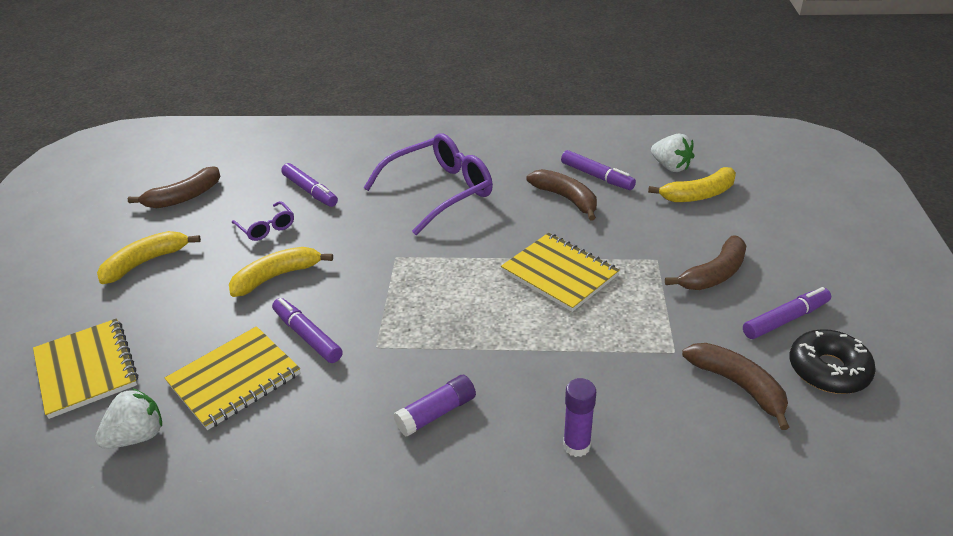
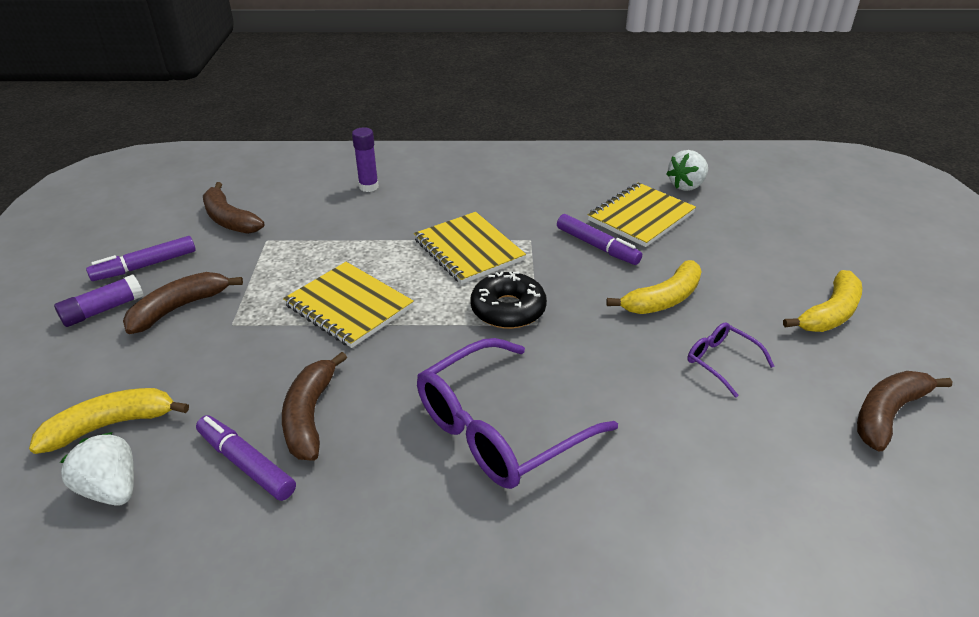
camera: 175 degrees right, 0 degrees up
yellow notebook [33,318,138,419] -> yellow notebook moved to [414,212,526,284]
purple marker [281,163,338,207] -> none
purple glue stick [393,375,476,436] -> purple glue stick moved to [54,274,144,327]
brown banana [527,169,597,221] -> brown banana turned 45 degrees clockwise [282,352,347,461]
black donut [790,329,876,394] -> black donut moved to [470,271,547,329]

